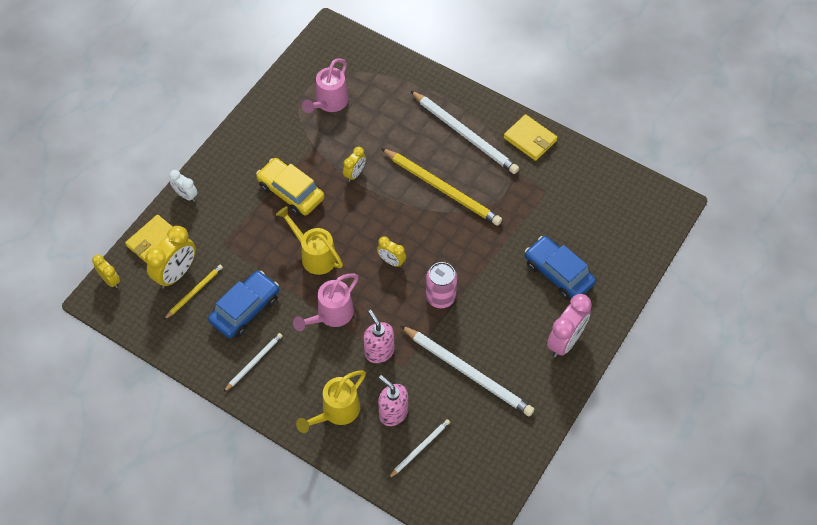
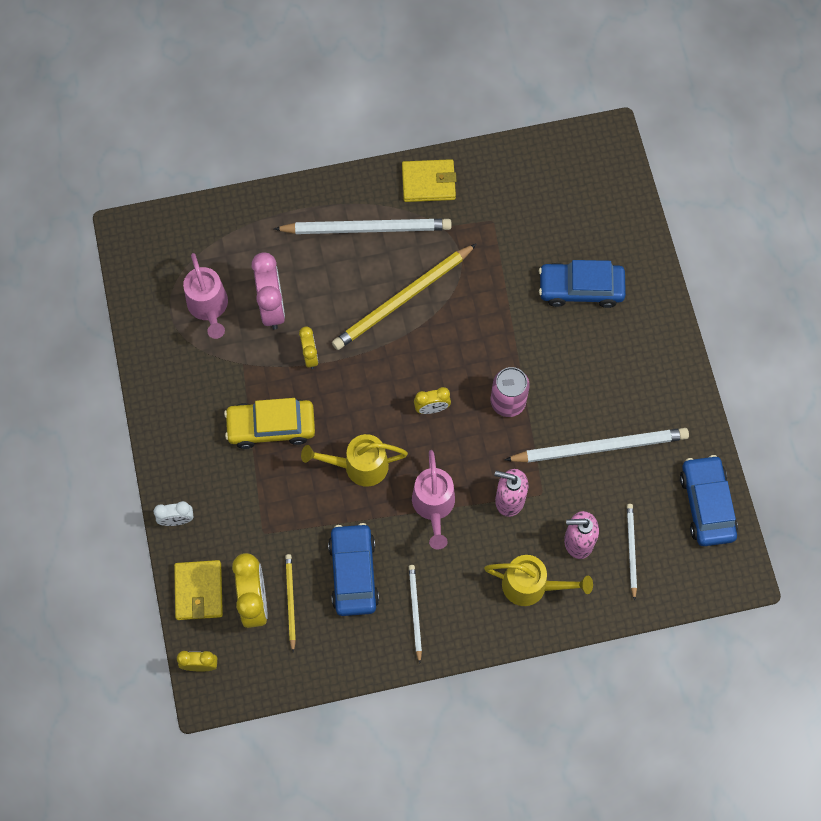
camera: 45 degrees left, 10 degrees up
yellow watering can [296,370,366,433] -> yellow watering can turned 75 degrees counterclockwise [484,555,593,606]
yellow pencil [381,148,502,226] -> yellow pencil turned 150 degrees clockwise [332,244,476,350]
pink clock [547,294,592,357] -> pink clock moved to [252,253,285,329]
none -> blue car [680,455,738,546]

